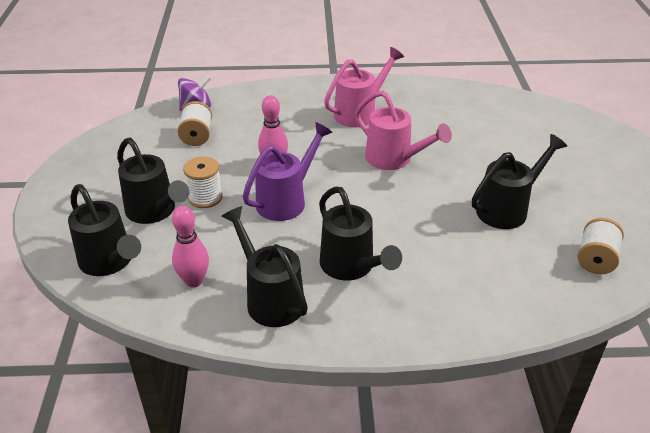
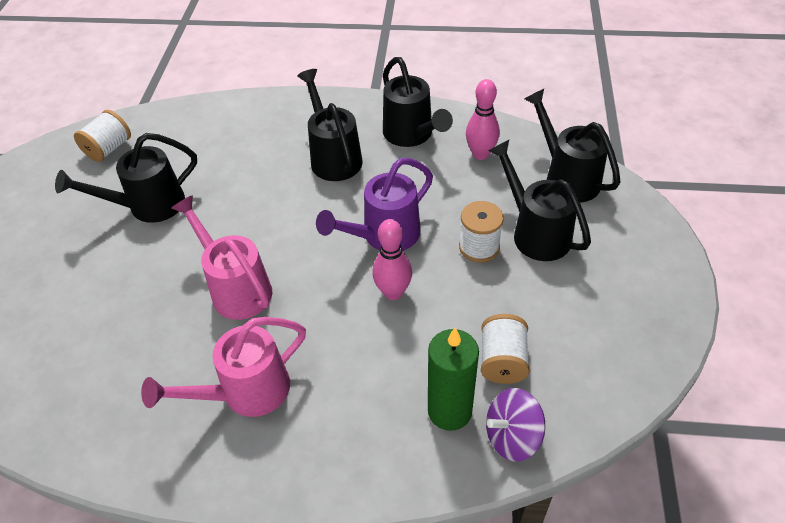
camera: 170 degrees left, 10 degrees up
none -> green candle [428,328,479,431]

